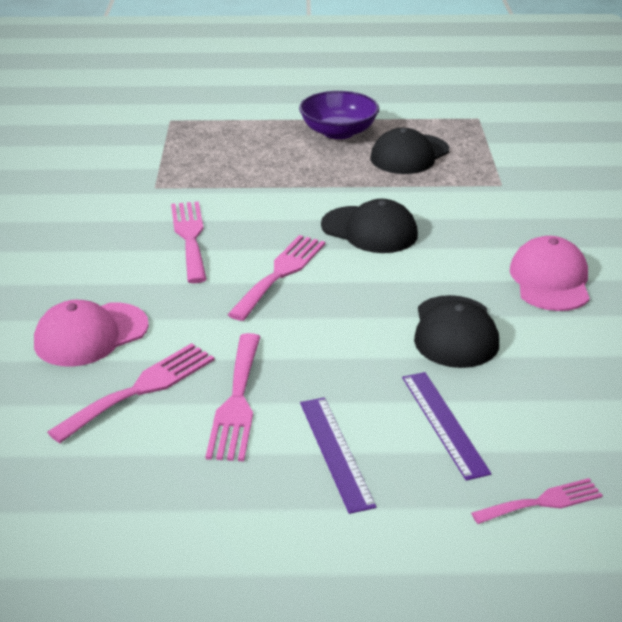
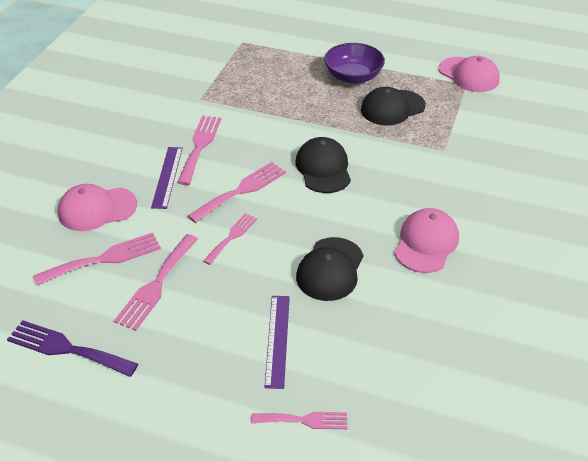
camera: 20 degrees right, 10 degrees up
purple ruler [300,397,376,514] -> purple ruler moved to [151,147,183,209]
black cap [321,199,418,253] -> black cap turned 150 degrees counterclockwise [295,137,351,193]
none -> purple fork [7,320,138,377]
none -> pink fork [203,213,257,265]
none -> pink cap [439,56,500,92]

